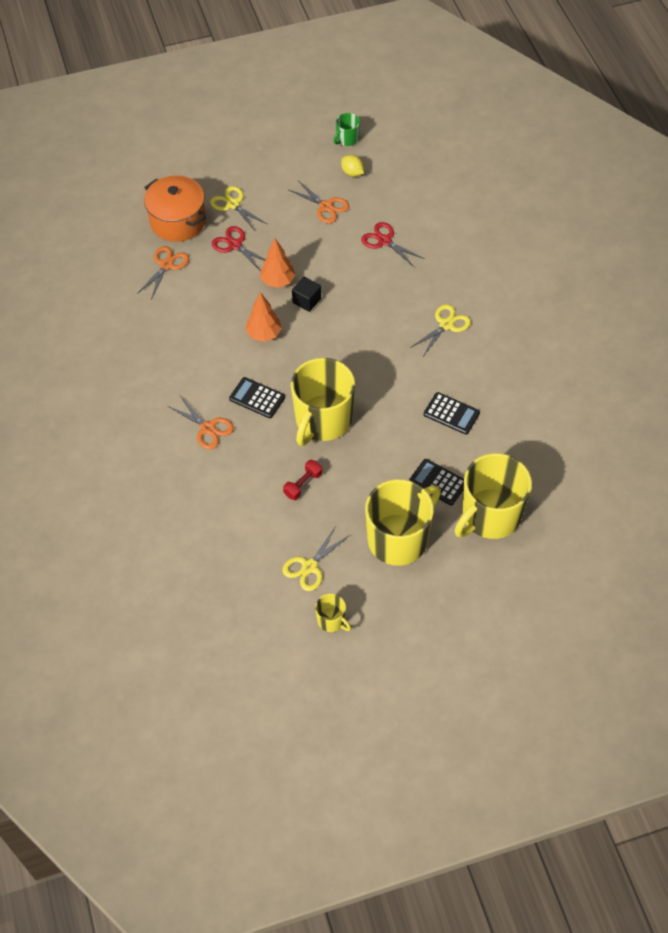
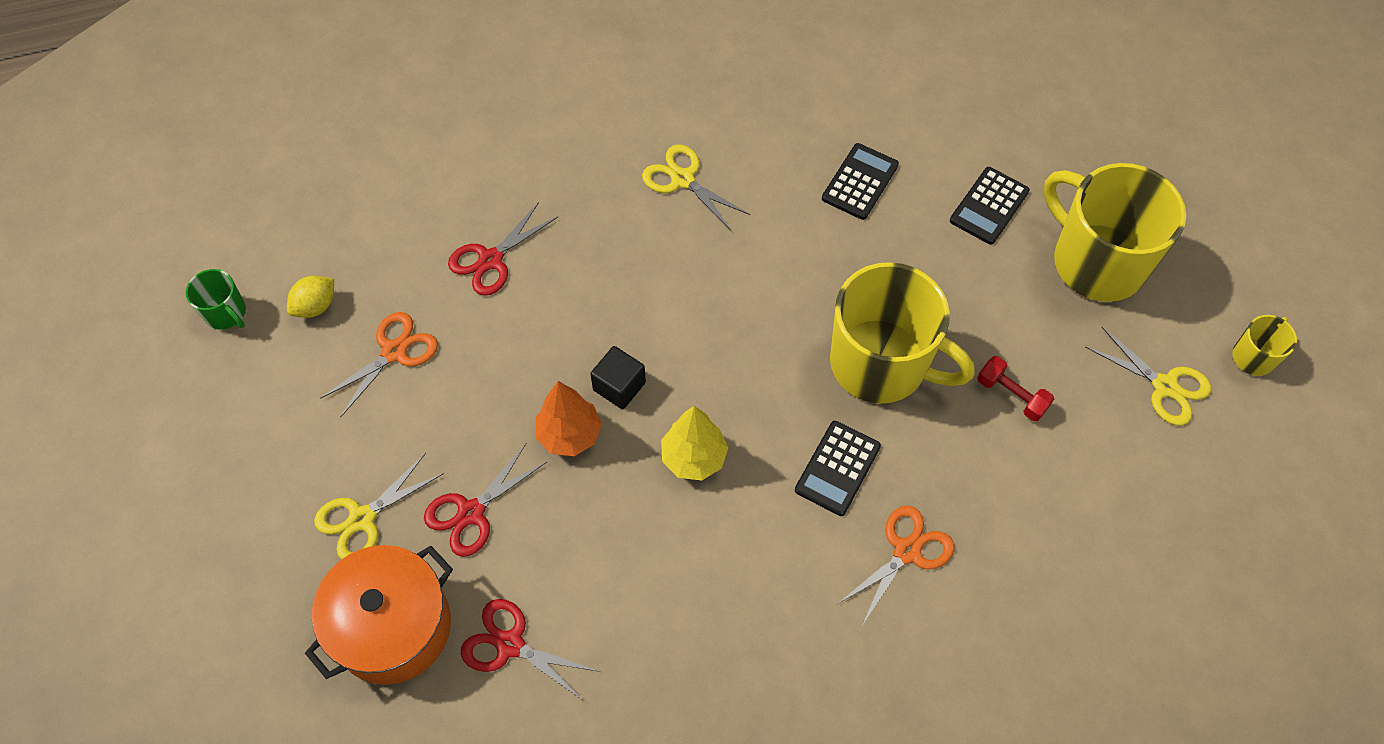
camera: 90 degrees left, 5 degrees up
orange scissors [137,246,189,299] -> red scissors [461,599,600,701]
orange tree [246,292,282,342] -> yellow tree [661,406,728,480]
yellow mug [454,453,532,539] -> none

